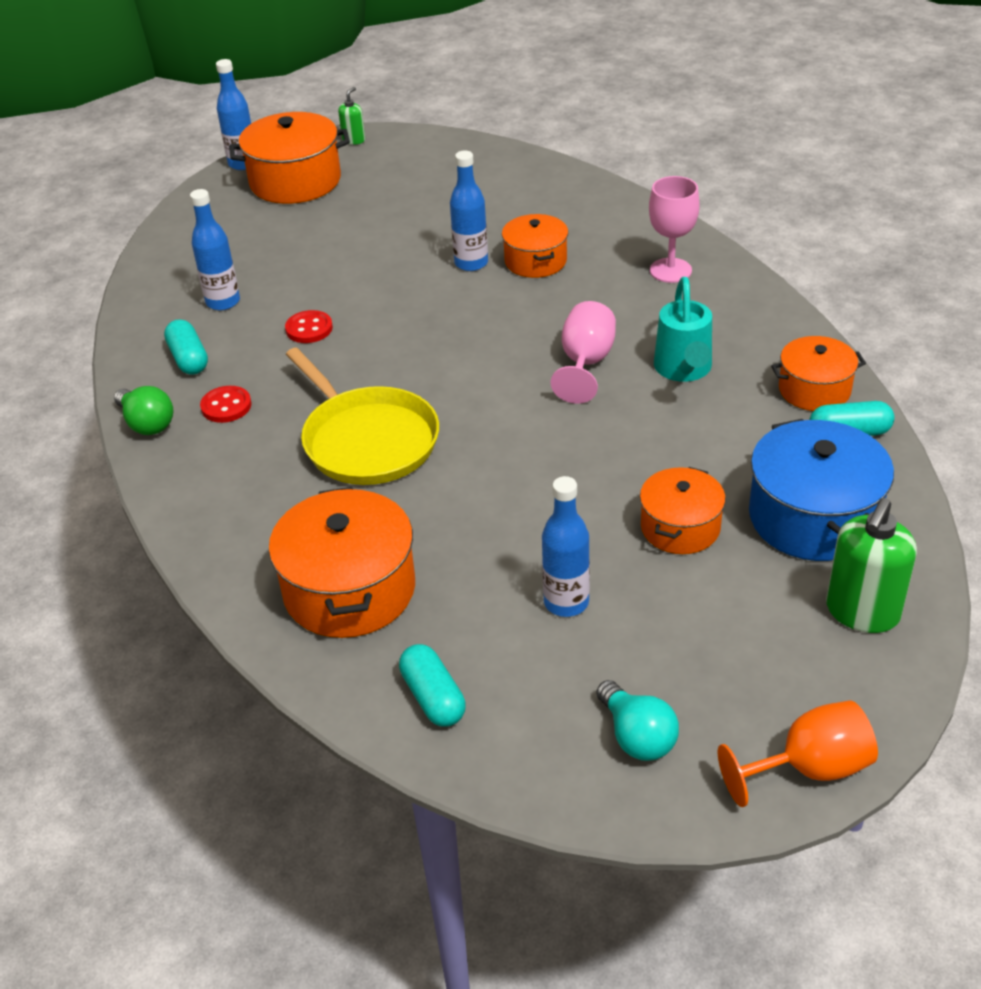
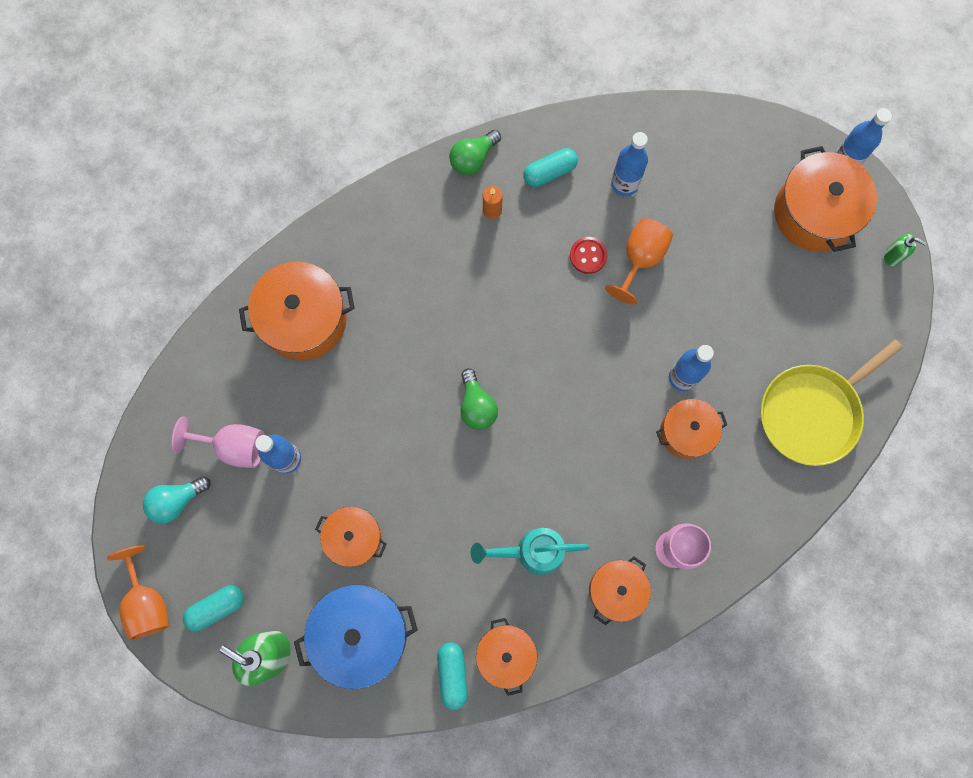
camera: 85 degrees right, 35 degrees up
red button [200,386,252,423] -> orange candle [483,186,503,219]
yellow pan [286,347,439,485] -> yellow pan moved to [761,339,903,466]
turquoise capsule [399,644,466,727] -> turquoise capsule moved to [183,585,244,631]
pink goblet [551,301,616,404] -> pink goblet moved to [172,417,265,468]
none -> green light bulb [461,368,498,430]
none -> orange pot [589,556,651,625]
none -> orange goblet [605,218,673,305]

